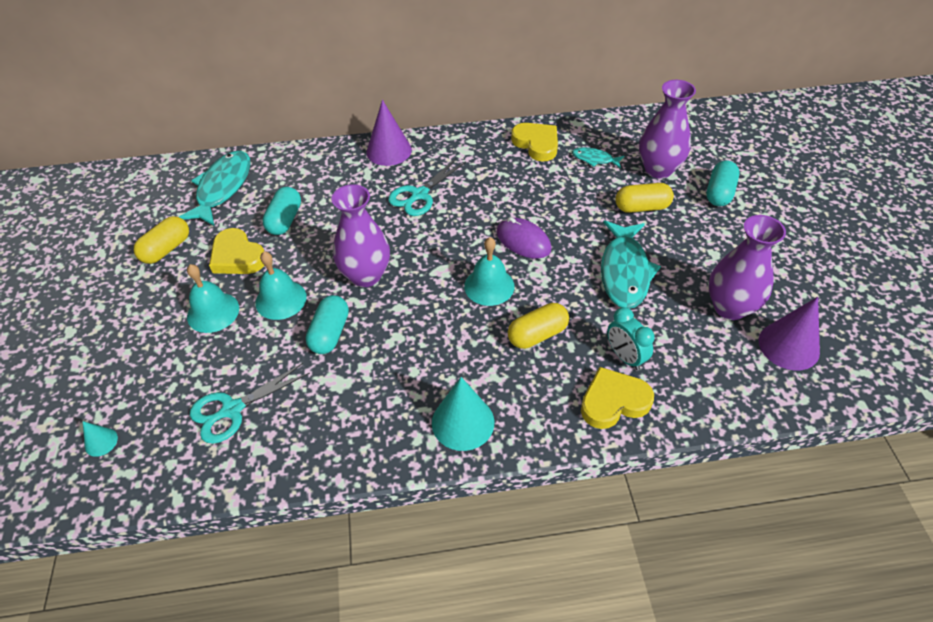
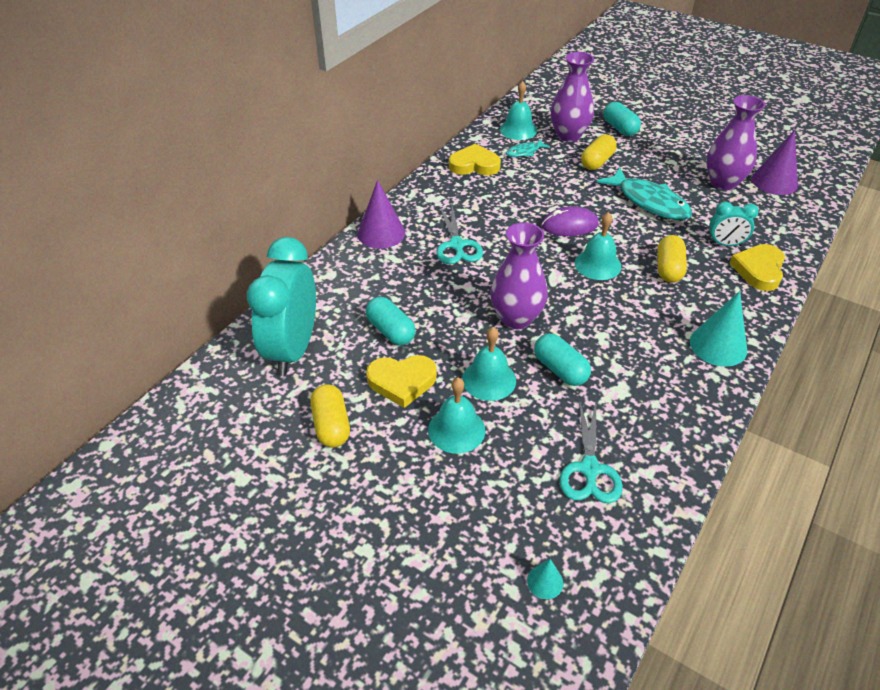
camera: 50 degrees left, 5 degrees down
turquoise fish [179,151,251,225] -> turquoise clock [247,237,316,376]
none -> turquoise bell [500,81,537,140]

